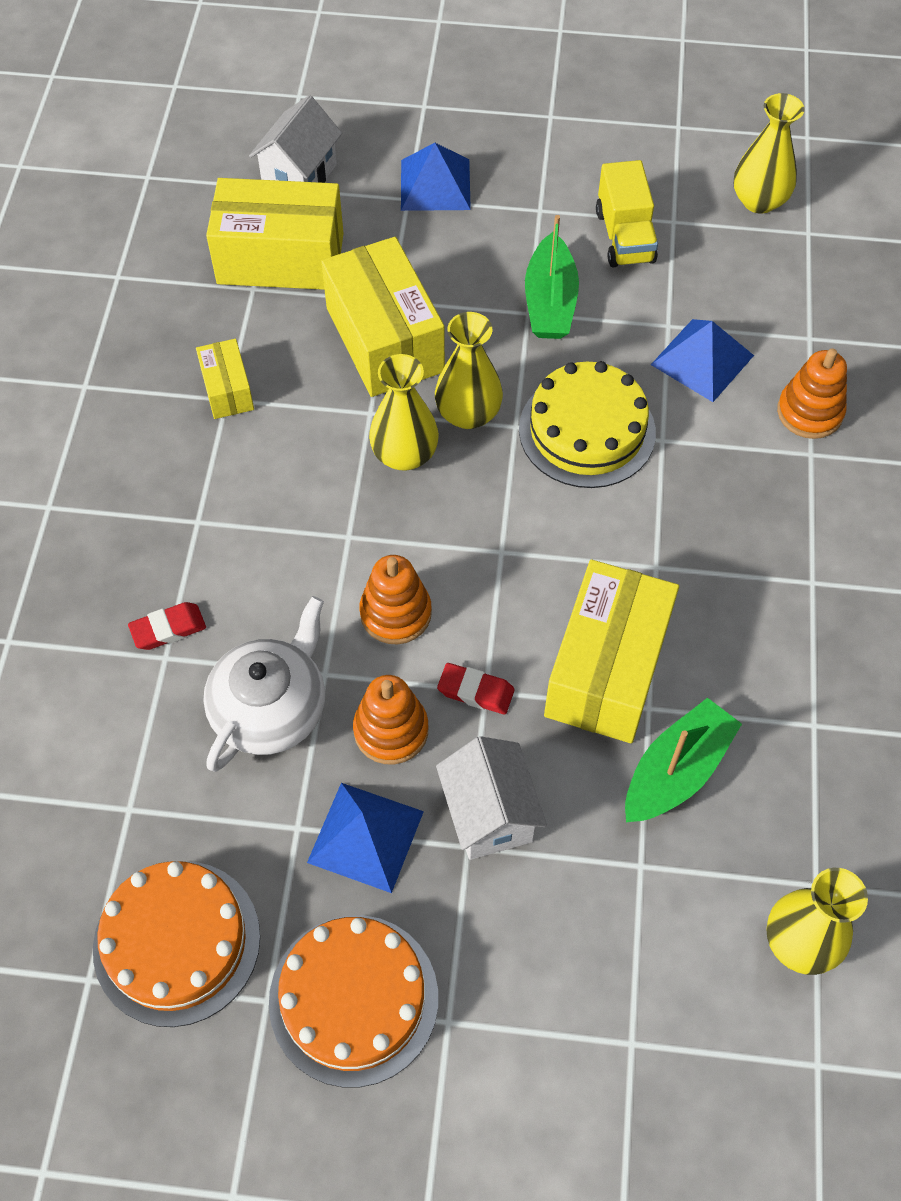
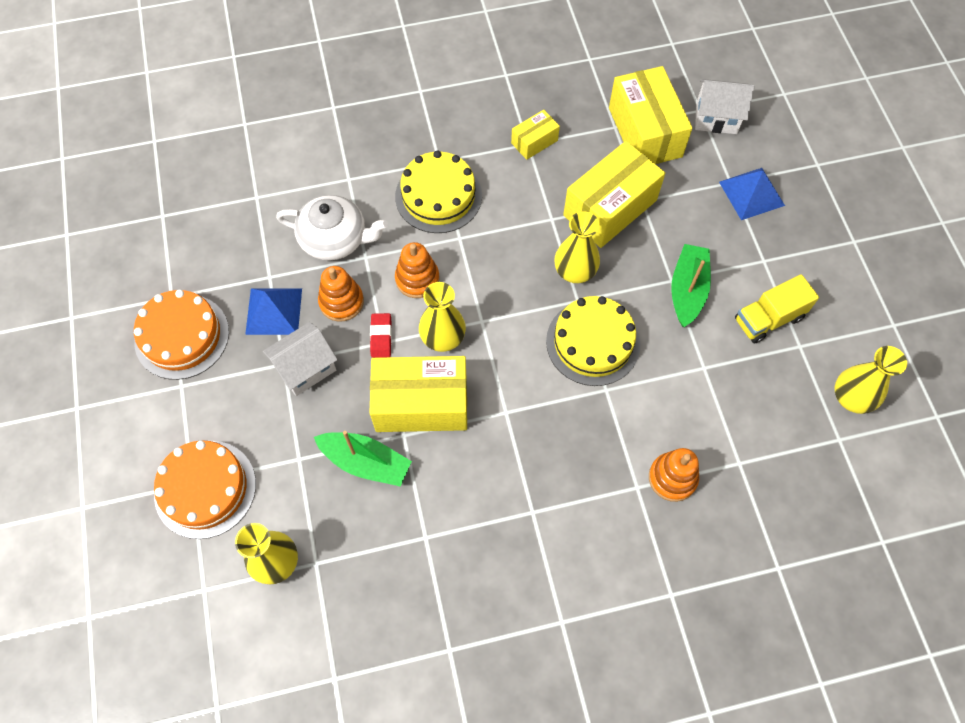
camera: 70 degrees right, 5 degrees up
orange cake [93,861,260,1027] -> orange cake moved to [154,440,256,539]
red eraser [128,602,206,650] -> none
yellow vase [369,354,439,471] -> yellow vase moved to [419,282,466,352]
green boat [525,215,579,339] -> green boat turned 120 degrees clockwise [671,244,711,327]
blue pyramid [651,319,754,402] -> none
none -> yellow cake [395,150,482,233]

